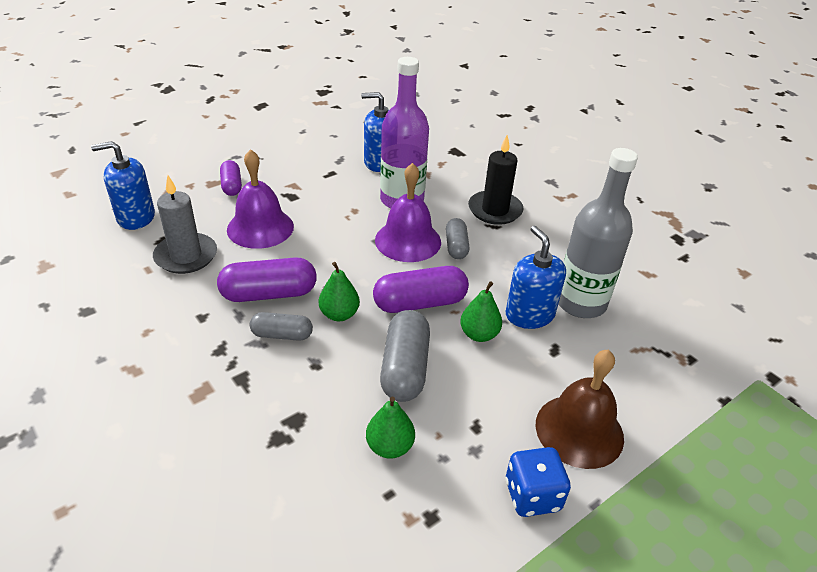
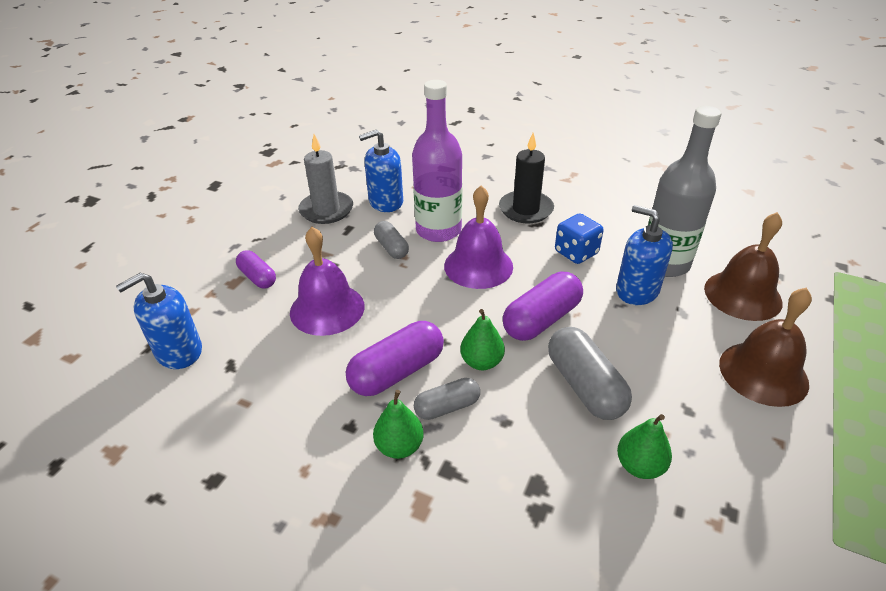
camera: 25 degrees left, 0 degrees up
grey candle [153,175,217,274] -> grey candle moved to [298,134,353,224]
grey capsule [446,218,469,259] -> grey capsule moved to [374,221,409,259]
green pear [460,281,502,342] -> green pear moved to [373,390,424,459]
blue dice [505,447,571,517] -> blue dice moved to [555,214,604,264]
none -> brown bell [704,212,783,321]

